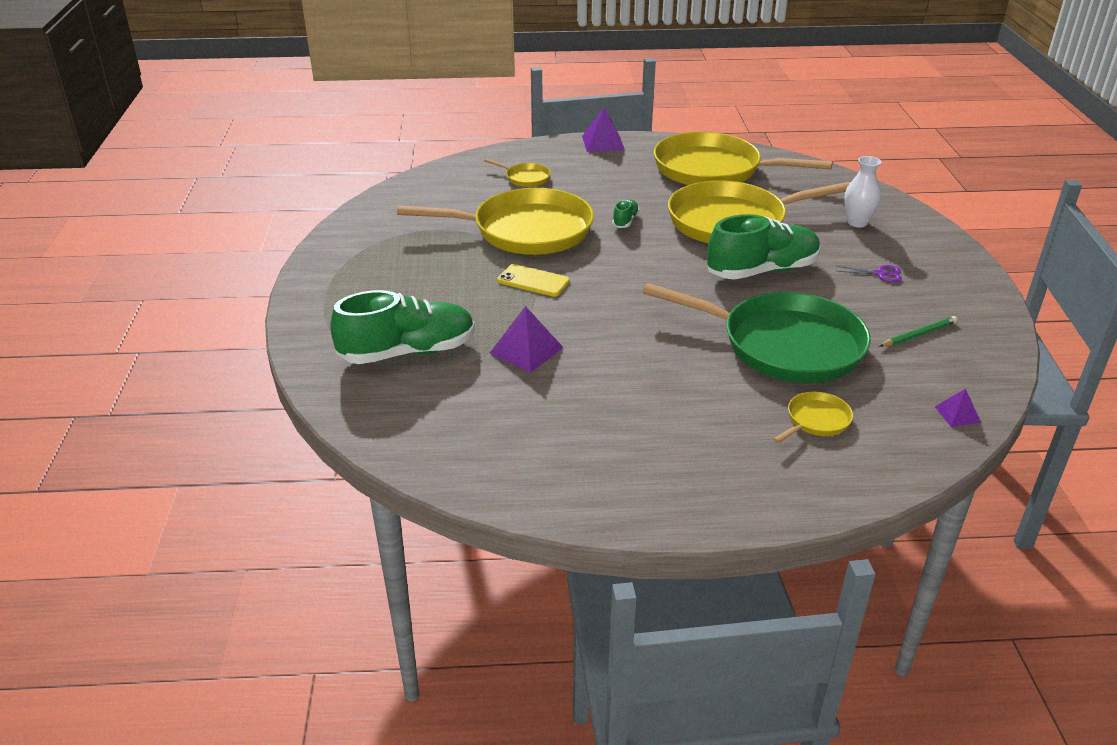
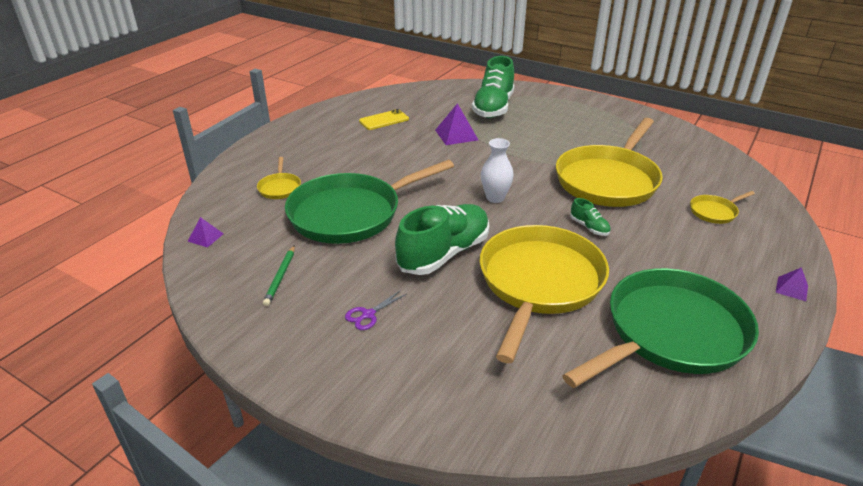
camera: 125 degrees right, 0 degrees up
yellow phone [497,264,570,297] -> yellow phone moved to [359,109,409,130]
purple pyramid [582,107,625,152] -> purple pyramid [776,267,808,301], size x0.57
yellow pan [654,132,833,185] -> green pan [562,268,759,388]
green shoe [707,214,821,280] -> green shoe turned 150 degrees counterclockwise [395,204,489,275]
white vase [844,156,881,228] -> white vase moved to [481,138,514,203]

